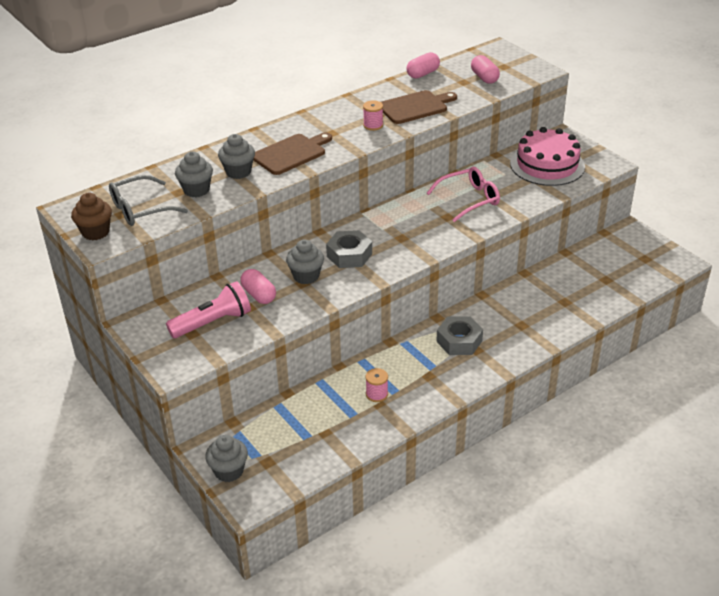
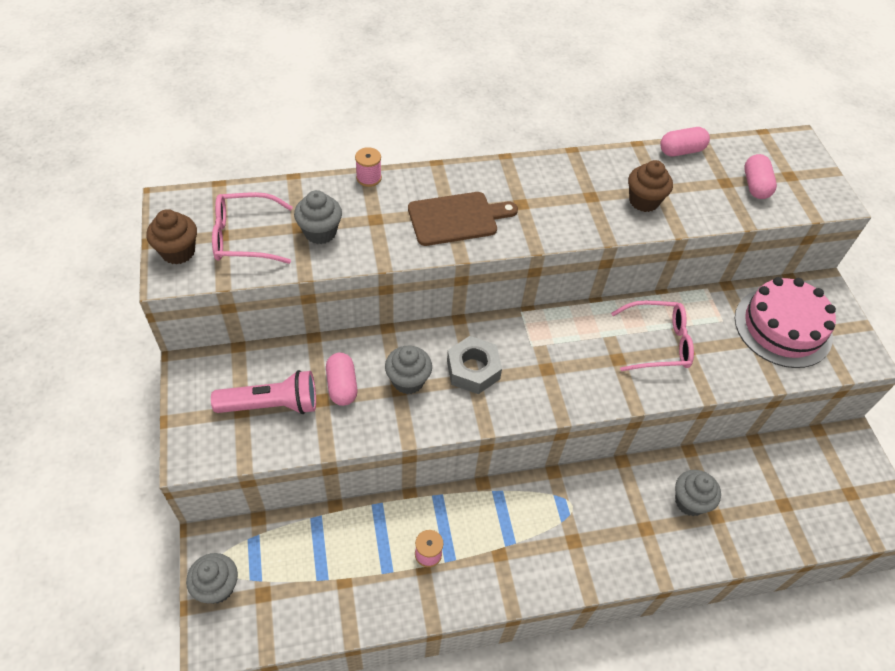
camera: 20 degrees right, 15 degrees up
grey glasses [109,175,188,226] -> pink glasses [212,192,293,264]
grey cupcake [218,134,255,179] -> grey cupcake moved to [675,470,721,516]
pink spool [363,100,383,131] -> pink spool moved to [355,147,382,187]
brown cutting board [381,90,457,124] -> brown cupcake [628,160,673,212]
grey nut [436,316,483,355] -> none

